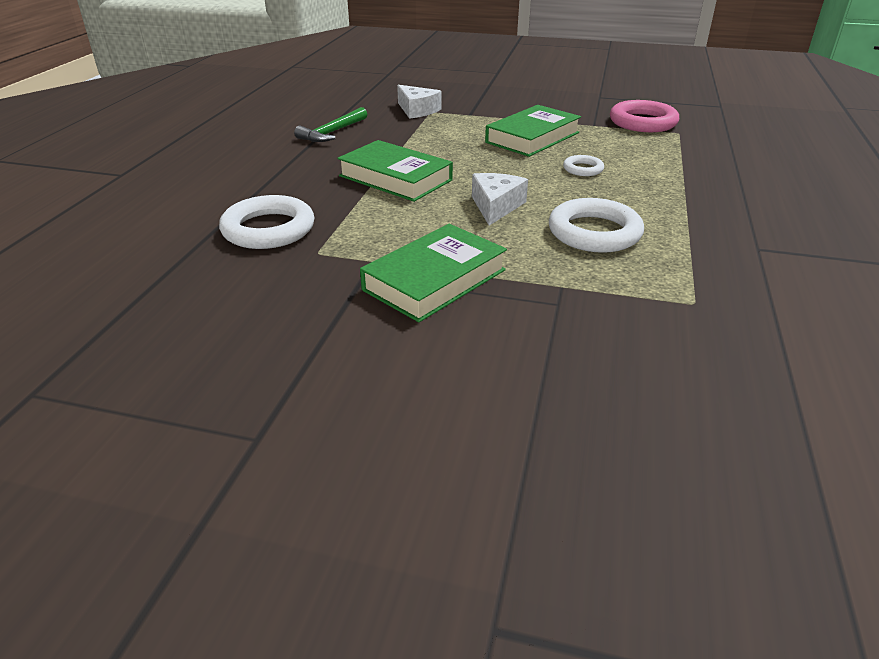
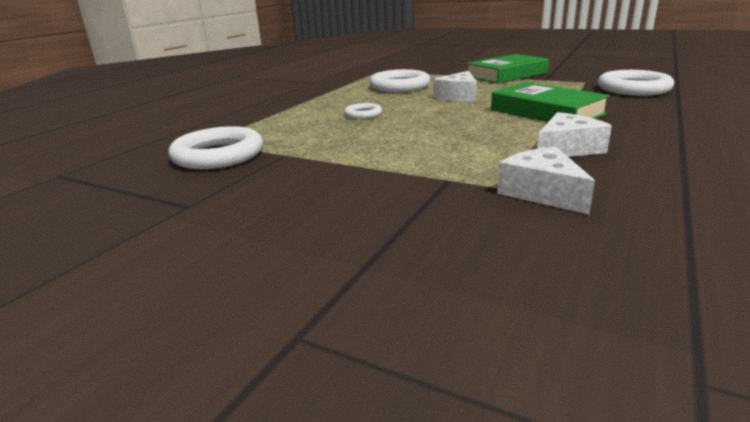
camera: 165 degrees left, 10 degrees down
green hammer [294,107,367,142] -> none
green book [485,105,581,157] -> none
pink ring [610,100,679,132] -> white ring [168,126,263,169]
none -> white cheese [537,112,612,157]

